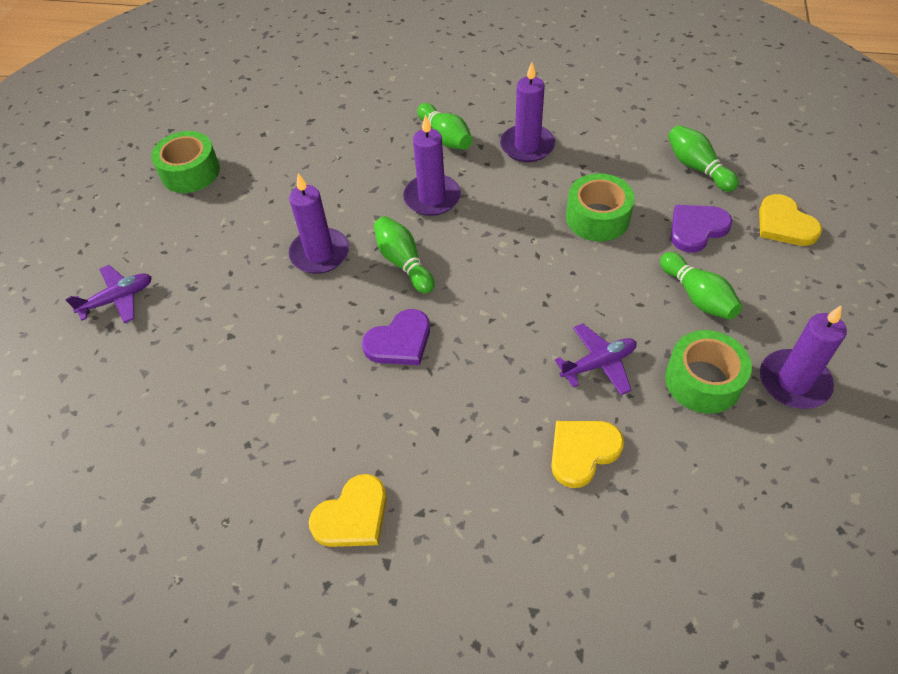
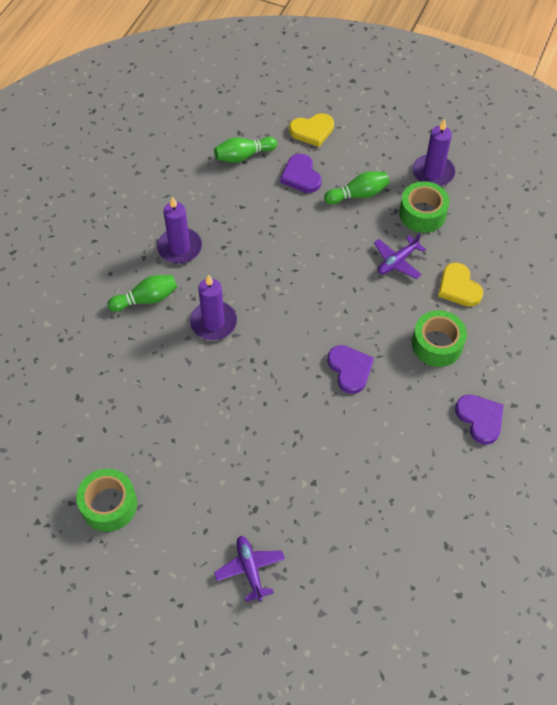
camera: 80 degrees left, 5 degrees up
purple candle [289,173,349,274] -> none
yellow heart [309,474,387,547] -> purple heart [455,395,503,445]
green bowling pin [374,216,435,293] -> none
purple plane [555,323,637,395] -> purple plane turned 120 degrees counterclockwise [374,233,426,279]
green tape [566,173,635,242] -> green tape moved to [412,310,467,367]

